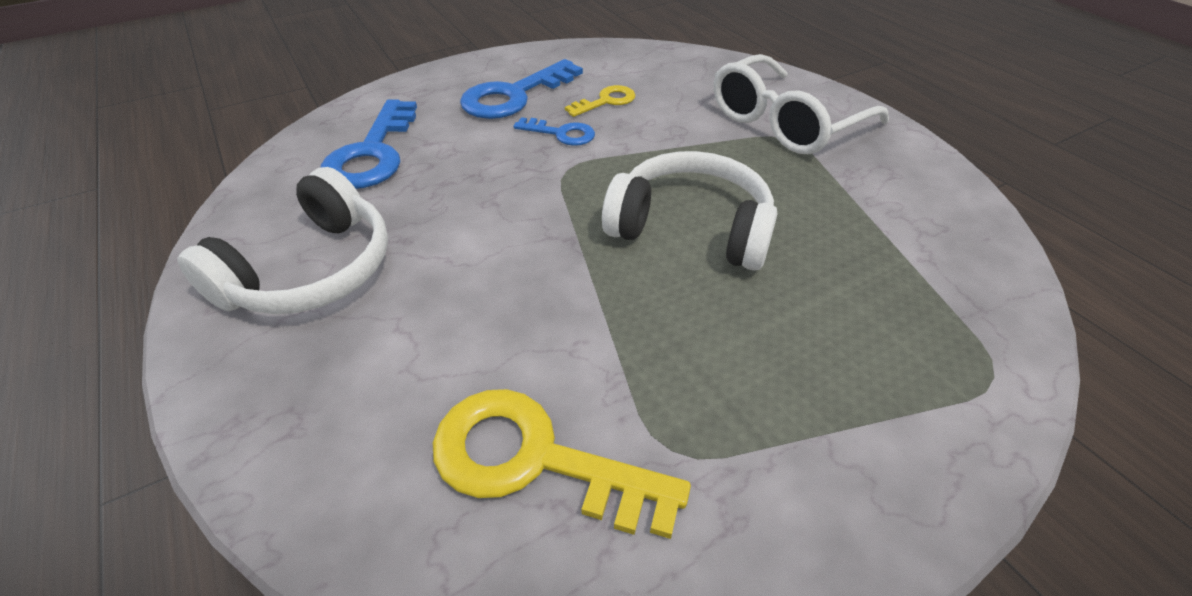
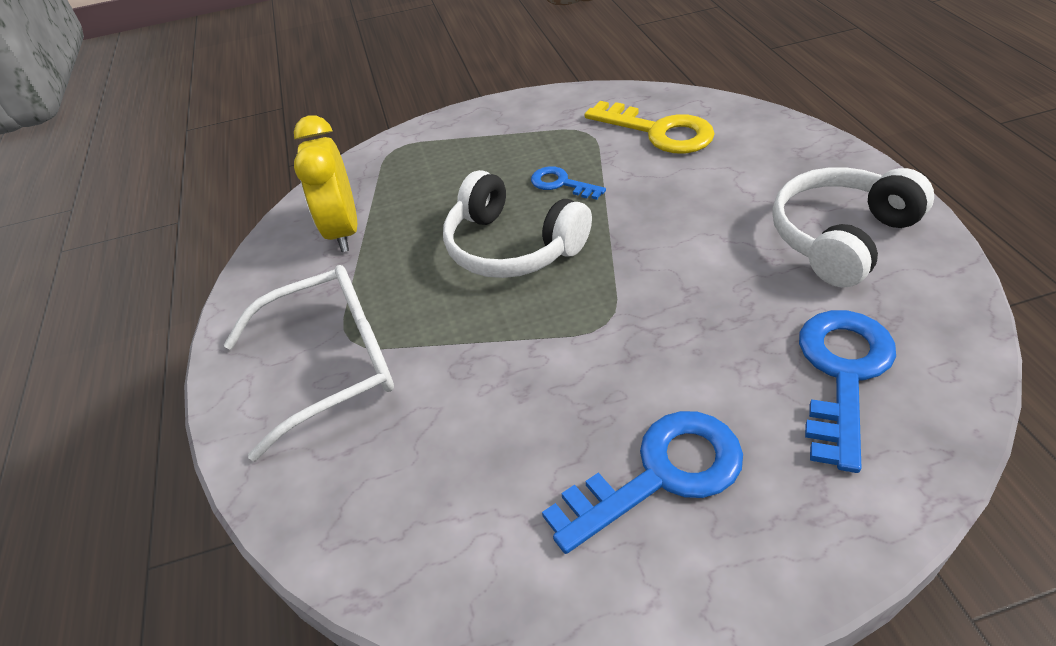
camera: 160 degrees left, 0 degrees up
blue key [513,117,595,146] -> blue key moved to [531,166,606,200]
yellow key [565,85,636,117] -> none
none -> yellow clock [294,115,357,252]

